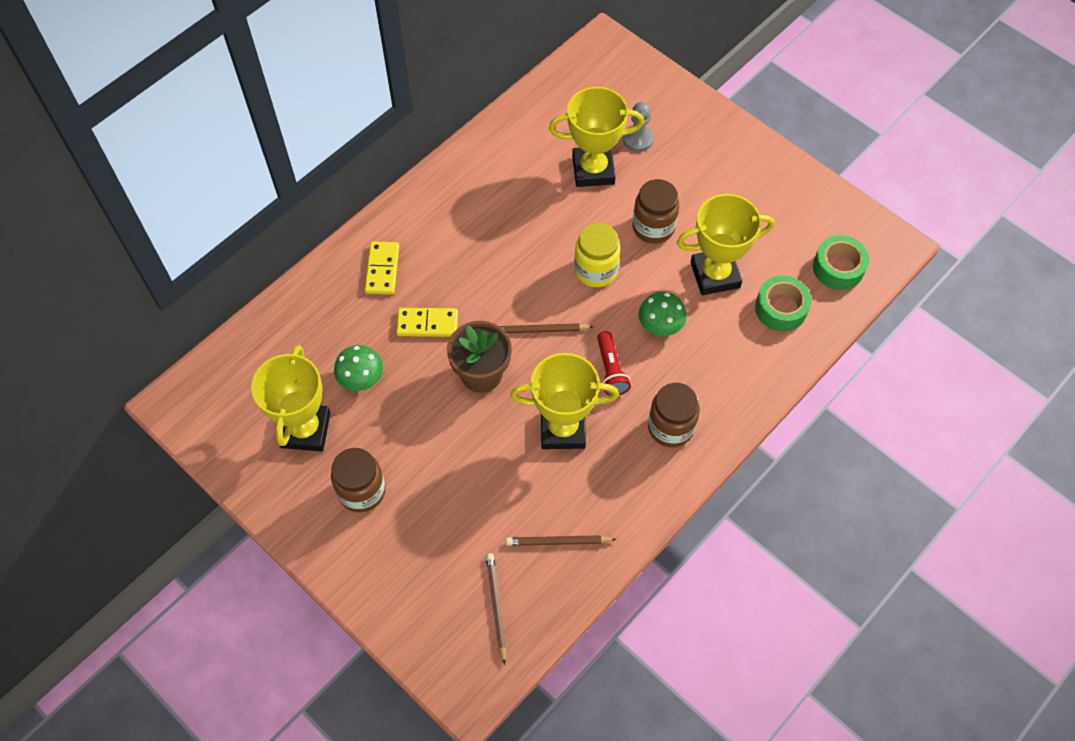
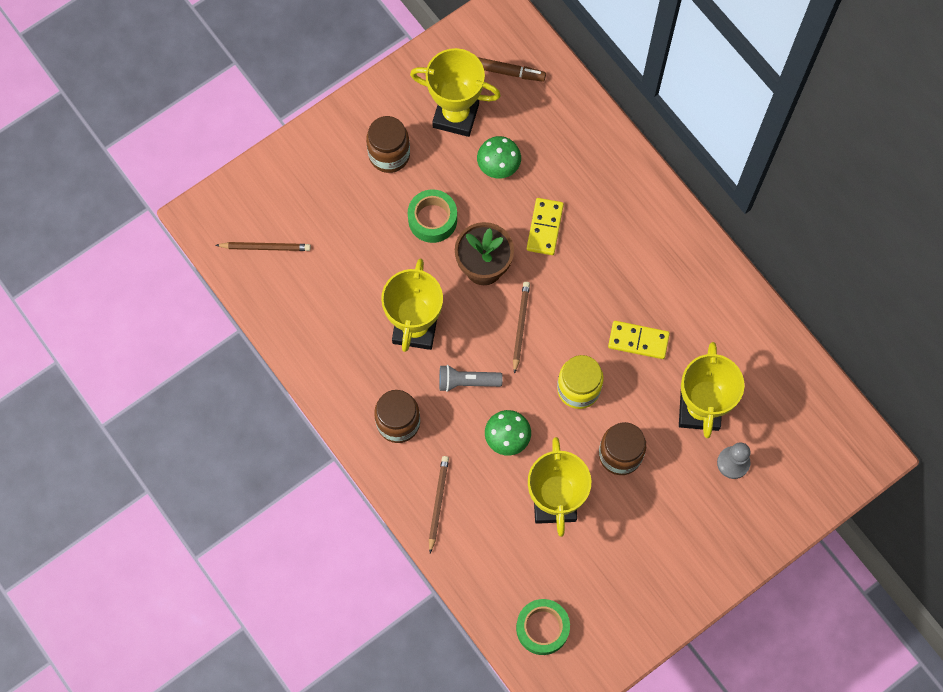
camera: 100 degrees right, 10 degrees up
yellow domino [365,241,399,295] -> yellow domino moved to [608,321,670,359]
brown pencil [506,535,617,546] -> brown pencil moved to [429,456,449,553]
red flashlight [597,331,631,395] -> grey flashlight [439,365,503,392]
green tape [755,276,811,331] -> green tape moved to [408,189,457,243]
none -> brown marker [477,57,546,82]

